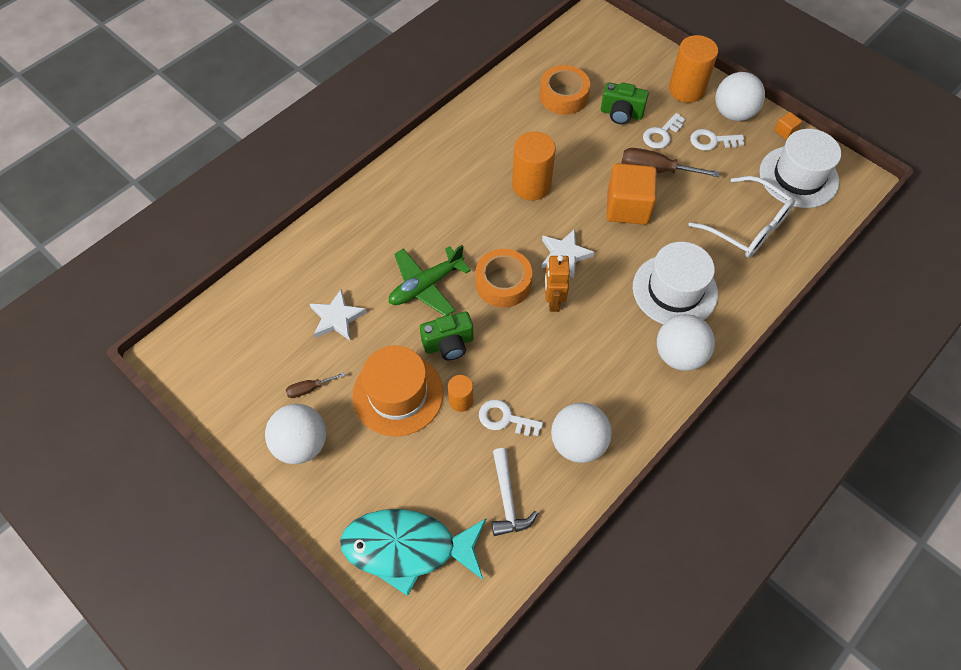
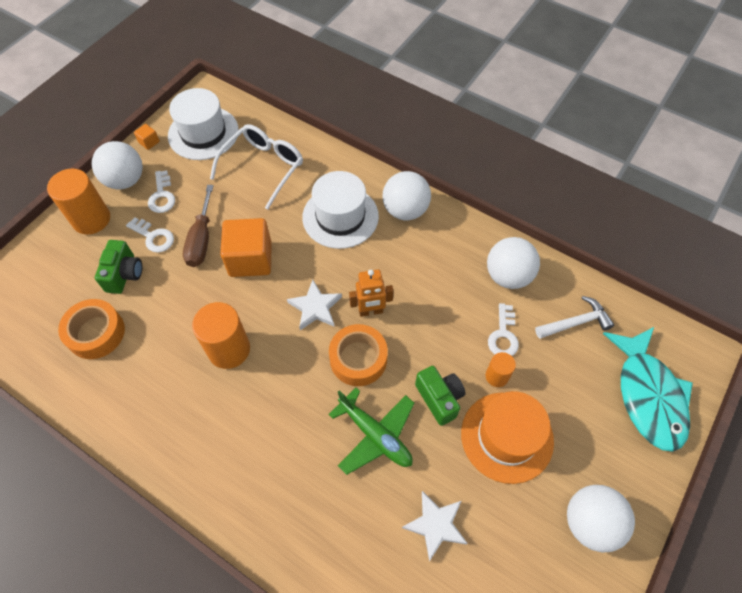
camera: 100 degrees left, 0 degrees up
brown screwdriver [286,372,345,398] -> none

